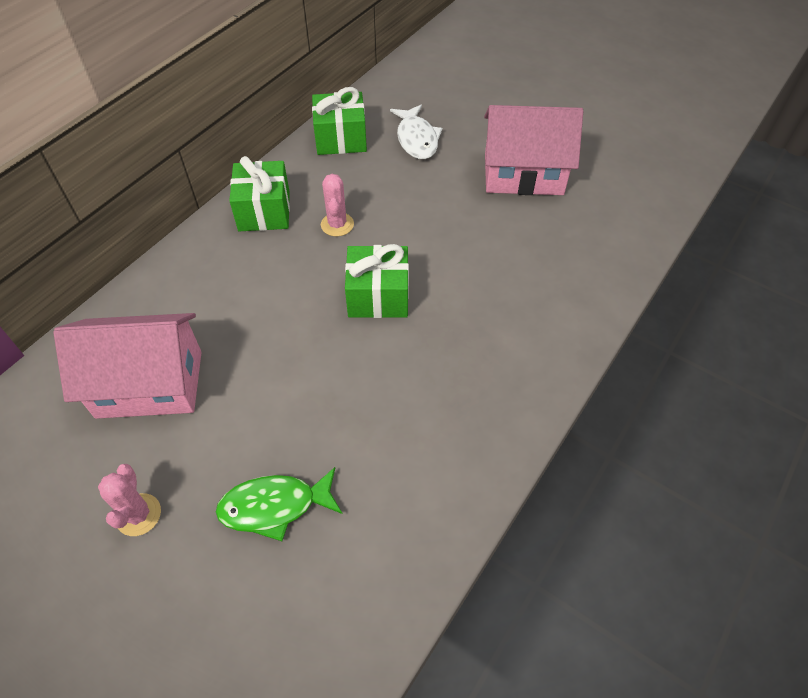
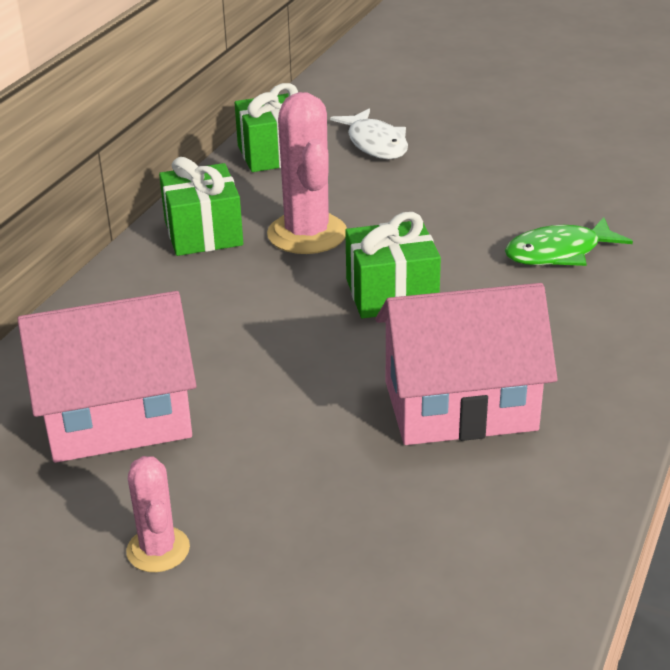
camera: 10 degrees left, 20 degrees down
green fish [216,467,343,541] -> green fish moved to [505,217,633,266]
pink cactus [321,174,354,237] -> pink cactus [267,92,347,254], size x1.78
pink house [484,105,583,195] -> pink house moved to [376,283,558,445]

